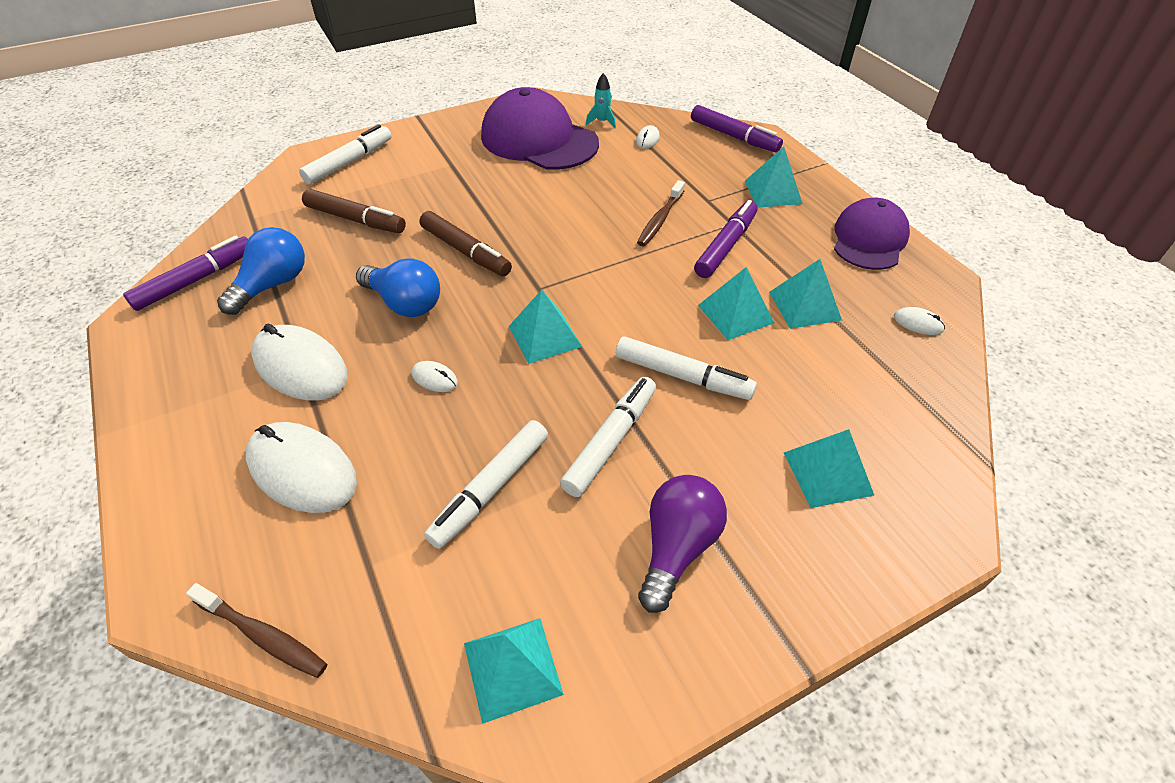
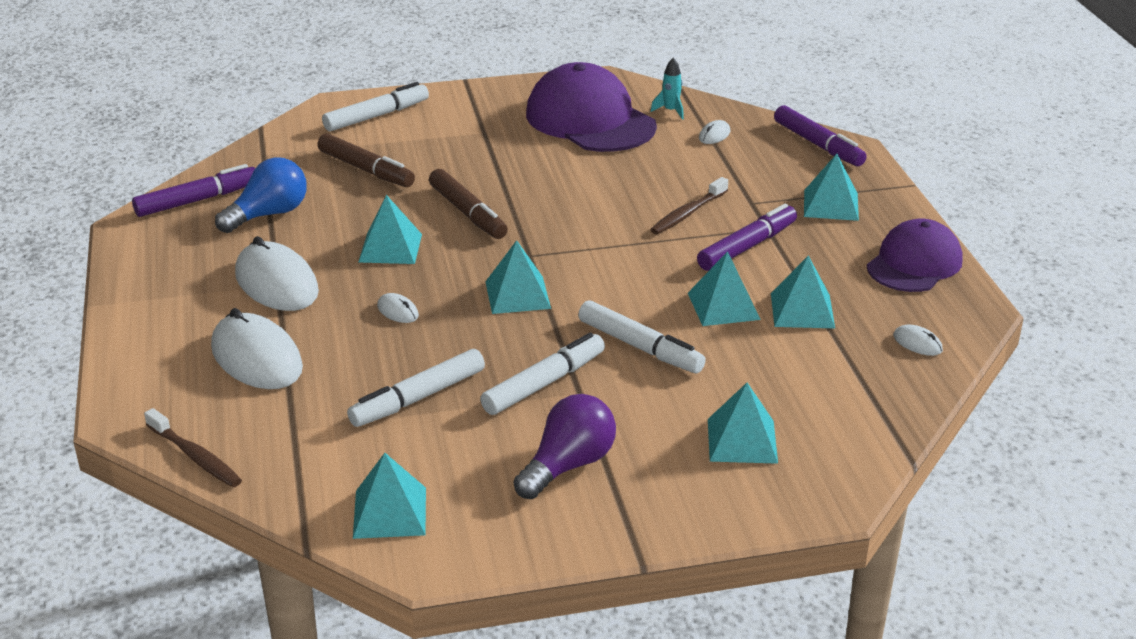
camera: 15 degrees right, 15 degrees down
blue light bulb [356,258,440,317] -> turquoise pyramid [358,195,422,264]

